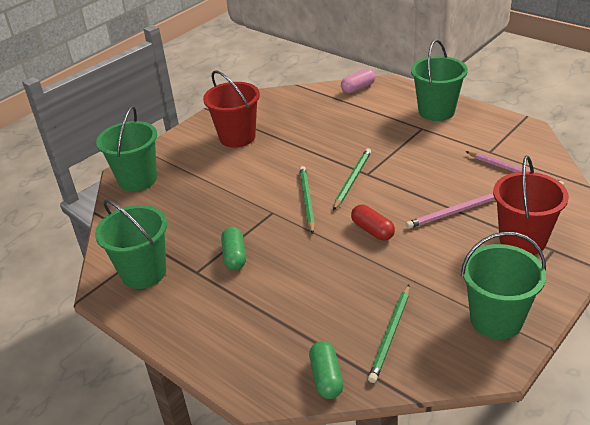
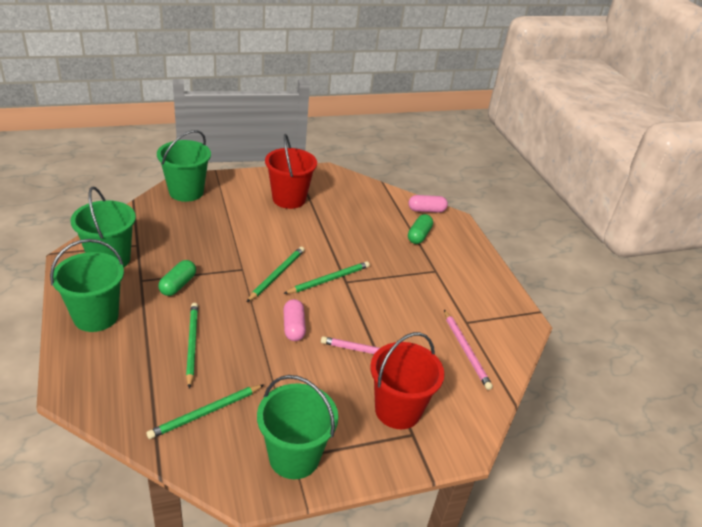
camera: 25 degrees right, 0 degrees up
green capsule [309,341,343,399] -> green capsule moved to [408,214,433,244]
red capsule [351,205,395,241] -> pink capsule [283,299,306,341]
green bucket [411,40,468,121] -> green bucket moved to [50,239,124,332]
none -> green pencil [186,303,198,388]

